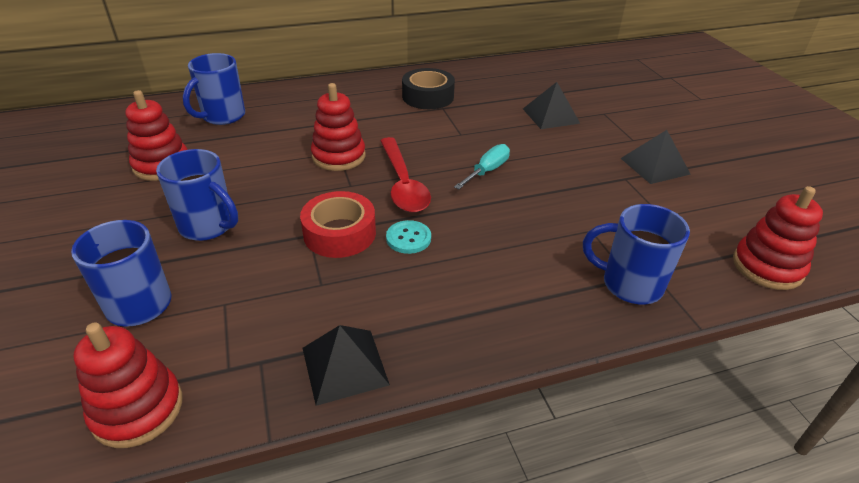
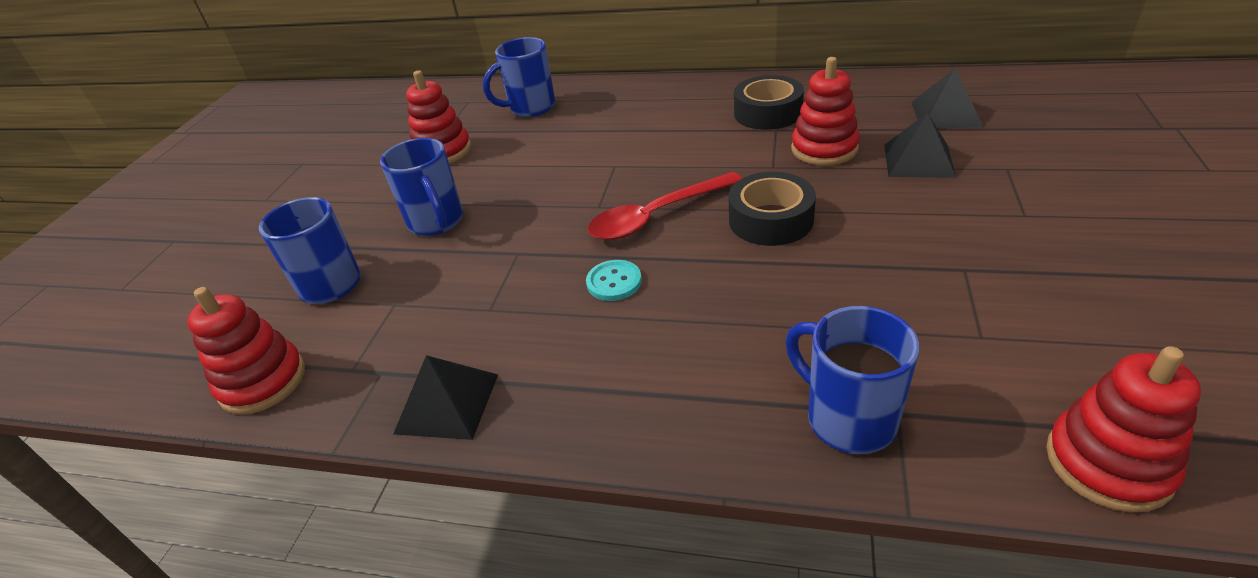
camera: 35 degrees right, 0 degrees up
red tape [300,191,376,258] -> none
red stacking toy [311,83,366,171] -> red stacking toy moved to [791,57,860,166]
red spoon [380,137,431,213] -> red spoon turned 45 degrees clockwise [588,172,742,240]
turquoise screwdriver [454,144,510,189] -> black tape [729,172,816,246]
black pyramid [621,130,691,184] -> black pyramid moved to [911,68,983,129]

